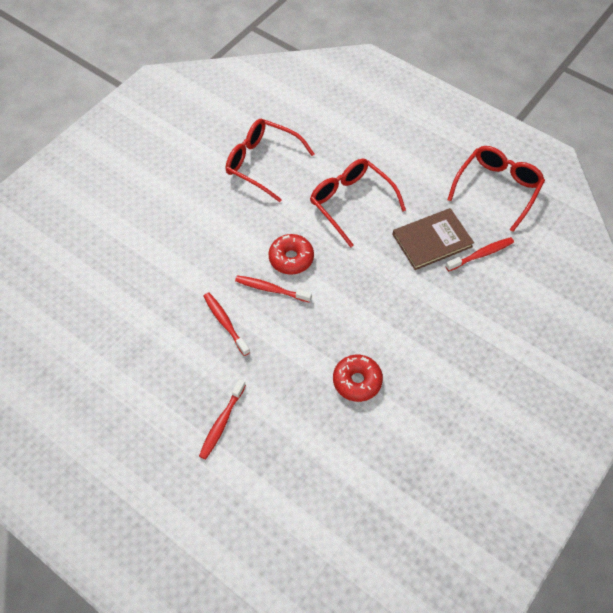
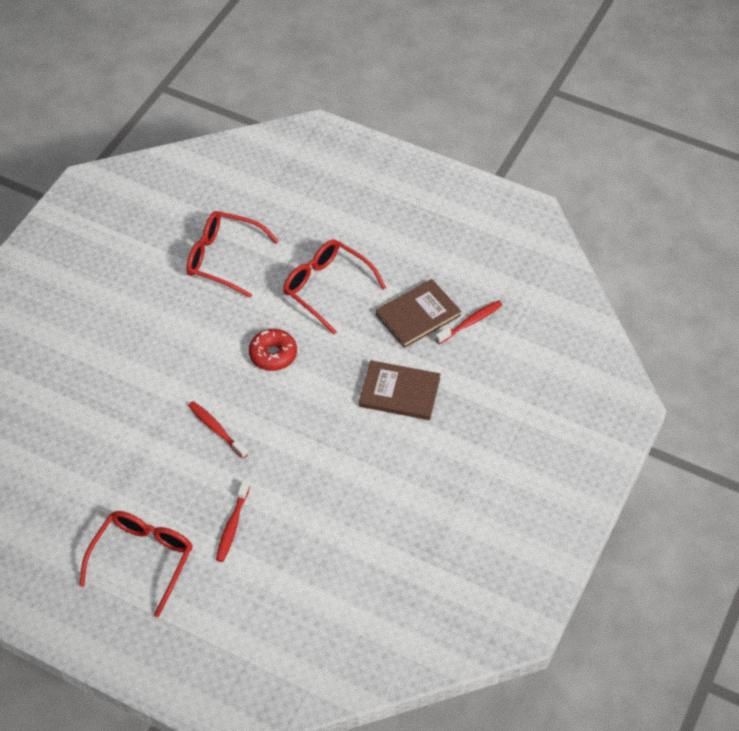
camera: 10 degrees left, 5 degrees down
red toothbrush [235,275,312,303] -> none
red donut [333,355,383,402] -> none
red glasses [448,146,545,232] -> red glasses moved to [79,511,192,617]
none -> brown book [359,360,441,420]

